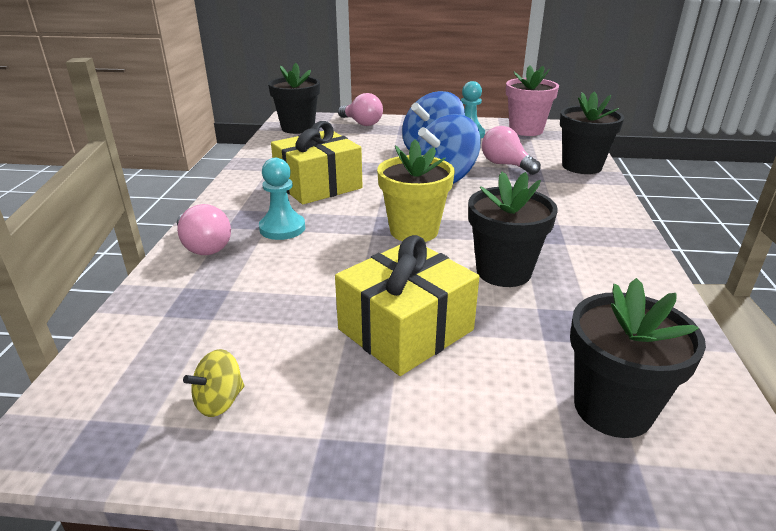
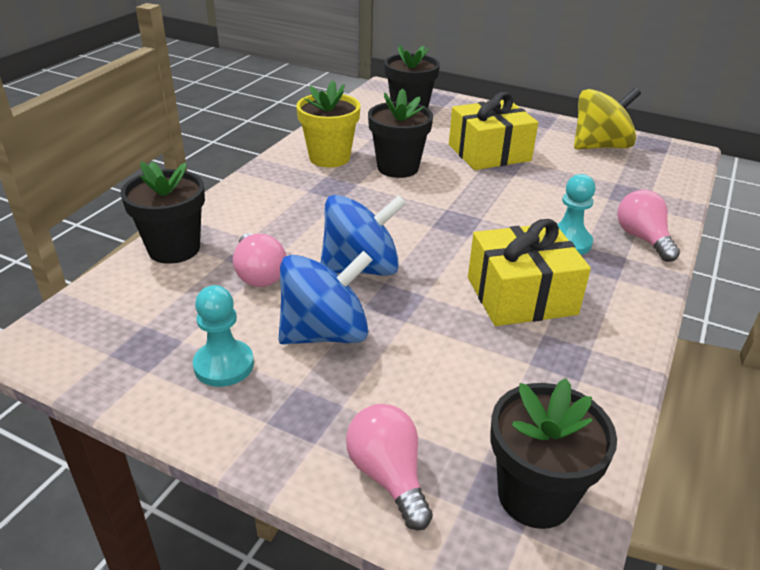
camera: 160 degrees left, 5 degrees up
yellow spinning top [183,349,244,417] -> yellow spinning top [574,88,641,149], size x2.15
yellow flower pot [377,139,455,242] -> yellow flower pot moved to [296,81,360,167]
pink flower pot [506,65,559,136] -> none

